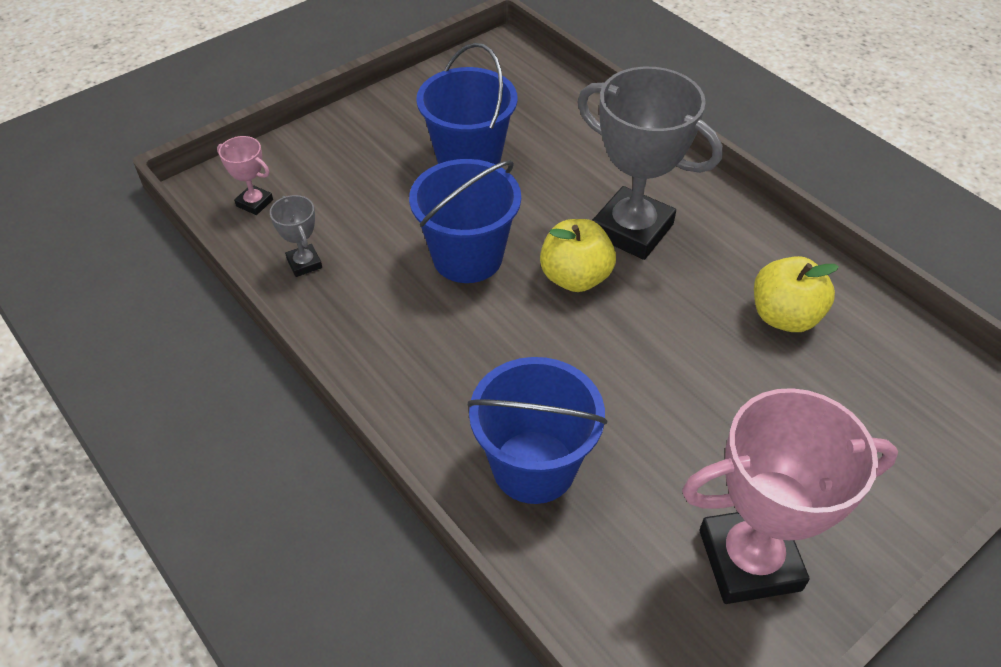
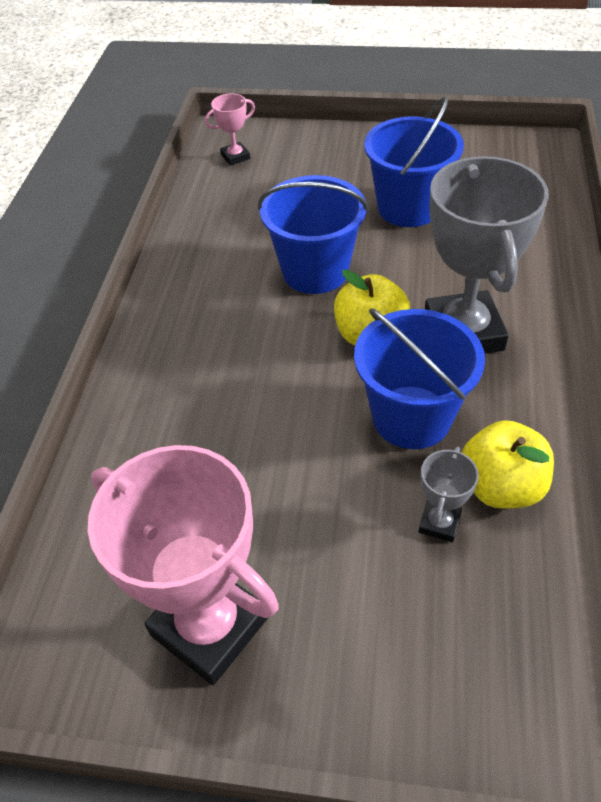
camera: 50 degrees right, 0 degrees up
pink trophy [217,136,273,215] -> pink trophy turned 75 degrees clockwise [205,94,255,166]
grey trophy [270,195,322,277] -> grey trophy moved to [419,447,479,542]
blue bucket [467,357,607,504] -> blue bucket moved to [354,308,485,449]

